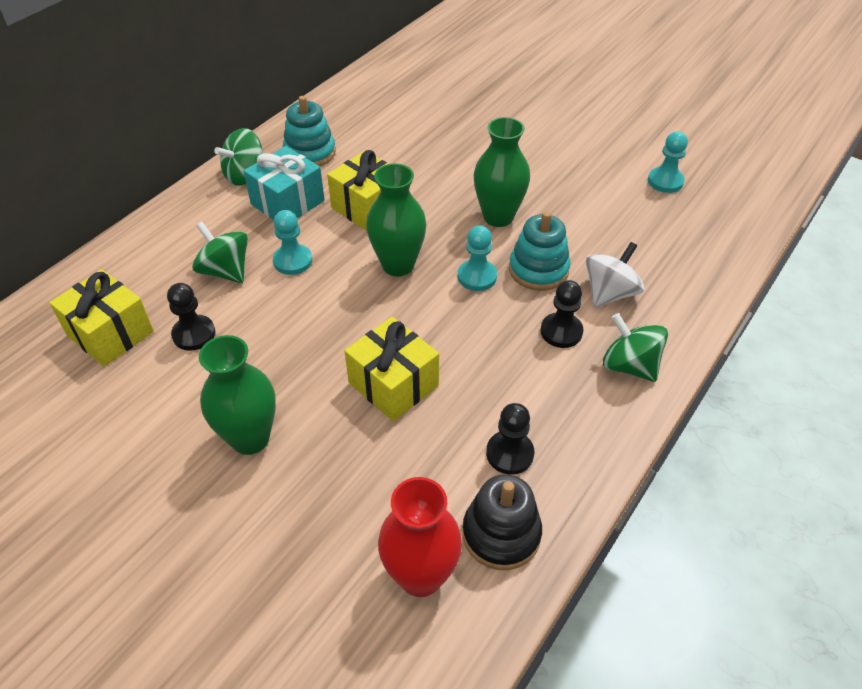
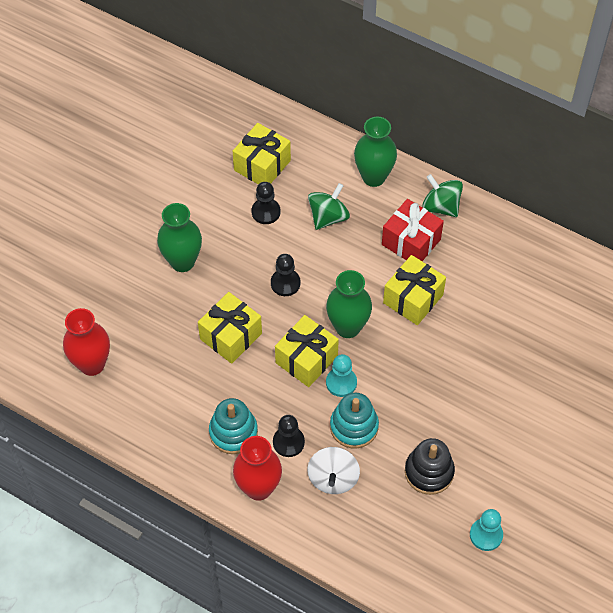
camera: 85 degrees right, 10 degrees up
turquoise gift [243,146,325,220] -> red gift [382,199,444,261]
turquoise pawn [273,210,312,275] -> none
turquoise stacking toy [283,96,336,166] -> turquoise stacking toy moved to [209,398,258,454]
black stacking toy [463,474,542,570] -> black stacking toy moved to [405,438,455,495]
green vase [474,117,530,227] -> green vase moved to [354,117,397,187]
black pawn [486,403,534,475] -> black pawn moved to [271,254,300,296]
white spinning top [586,242,645,307] -> white spinning top turned 60 degrees clockwise [307,447,360,494]
green spinning top [603,313,668,382] -> red vase [233,436,282,501]
none -> yellow gift [275,315,339,387]

